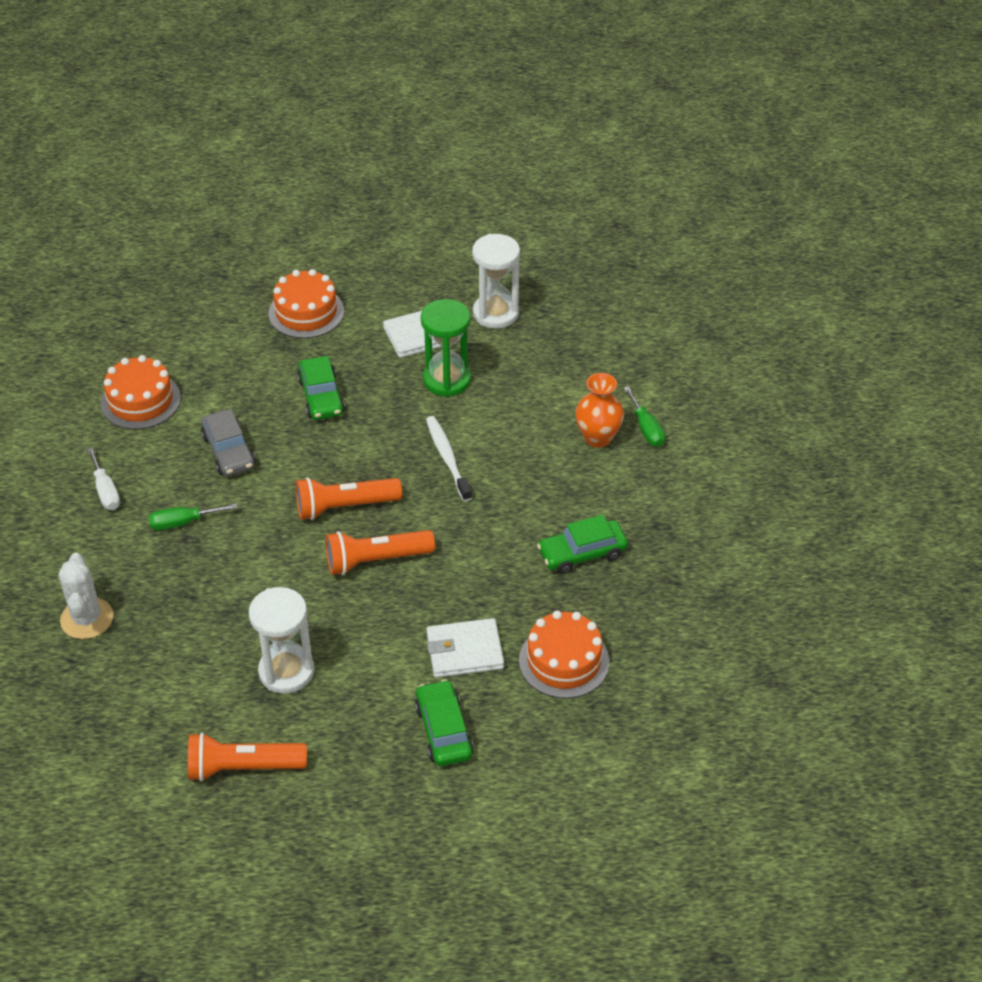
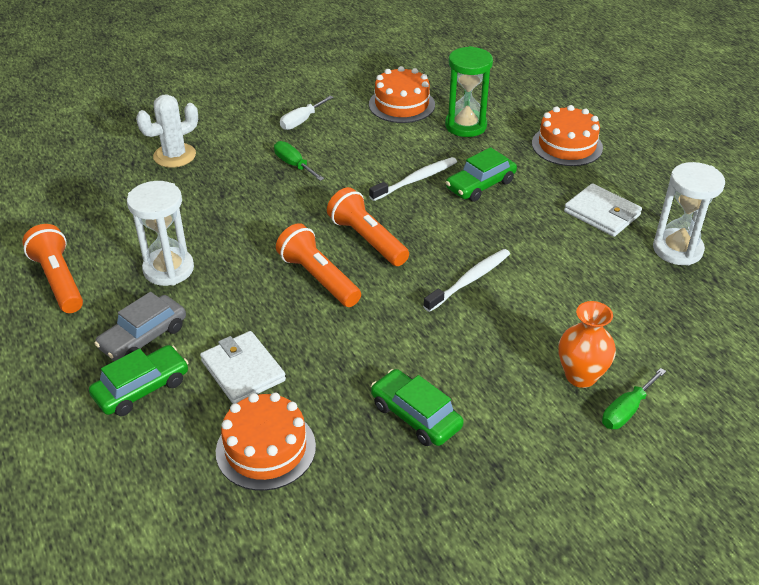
camera: 65 degrees right, 5 degrees down
grey car [201,409,256,476] -> grey car moved to [94,292,186,361]
green hourglass [421,299,471,397] -> green hourglass moved to [445,46,493,137]
none -> white toothbrush [369,157,457,201]

